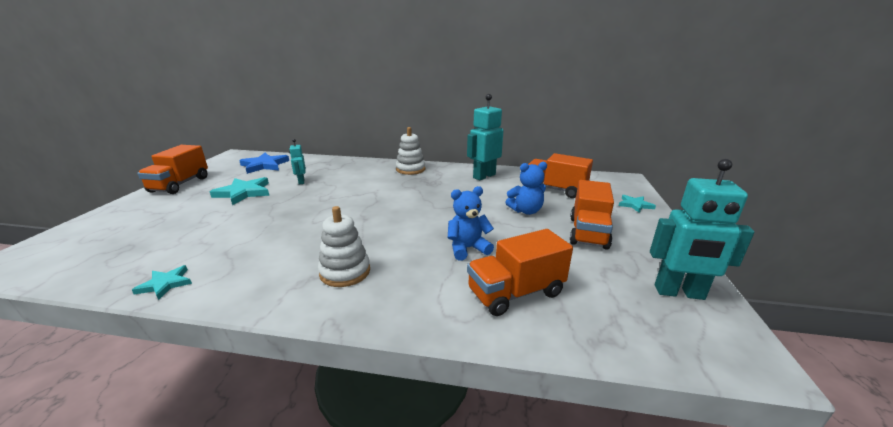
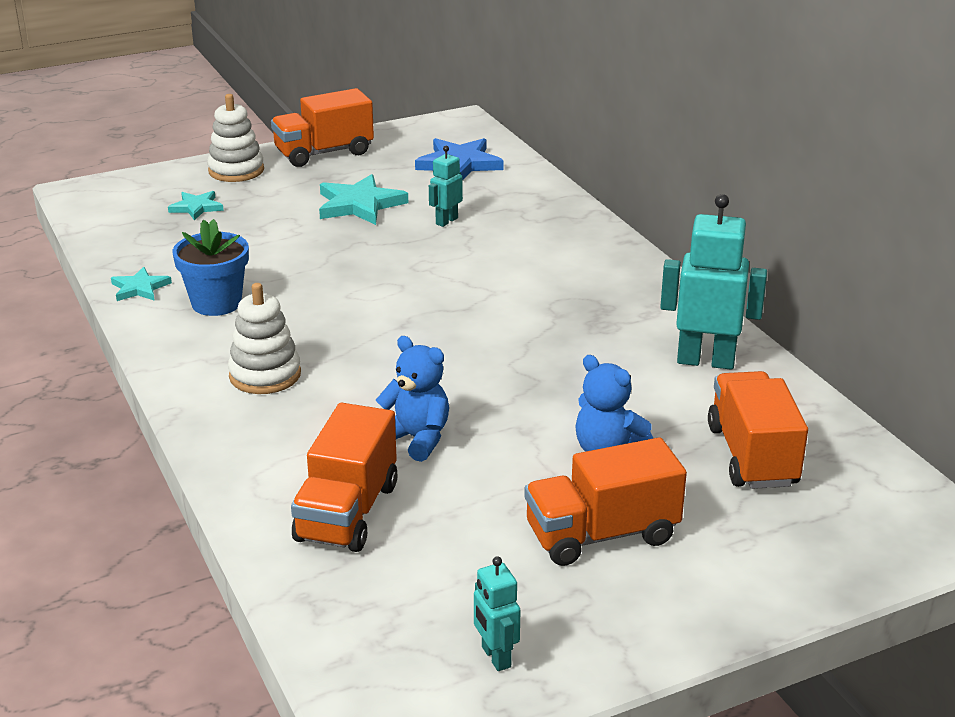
camera: 55 degrees right, 5 degrees up
white stacking toy [396,127,425,175] -> white stacking toy moved to [207,94,264,182]
orange truck [467,229,573,316] -> orange truck turned 105 degrees counterclockwise [291,403,398,552]
turquoise star [619,195,656,213] -> turquoise star moved to [168,191,224,220]
turquoise robot [650,159,755,300] -> turquoise robot [474,556,520,671], size x0.53
none -> blue flower pot [172,219,249,316]

